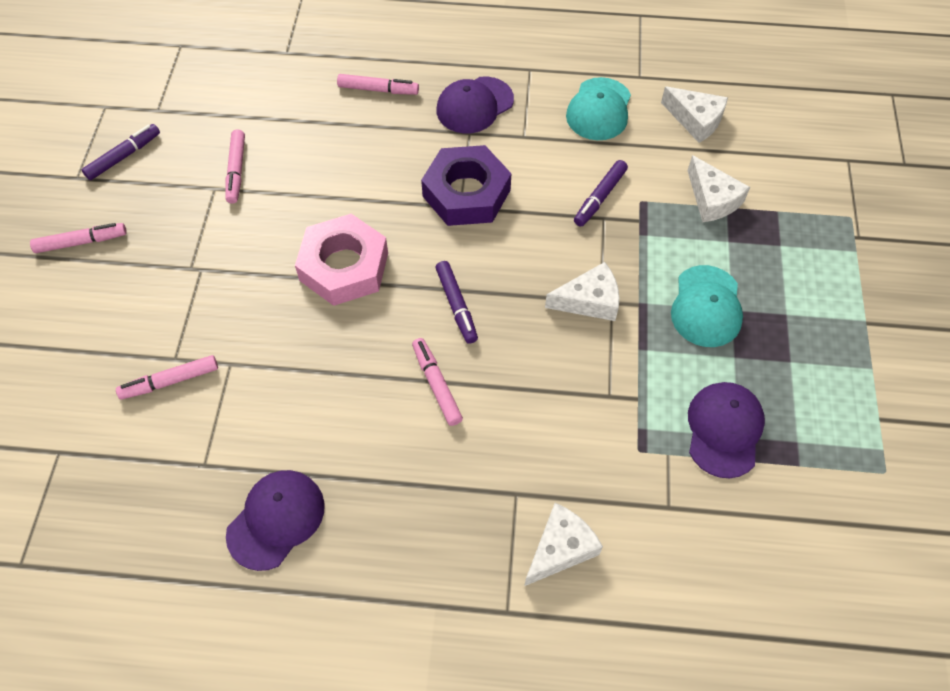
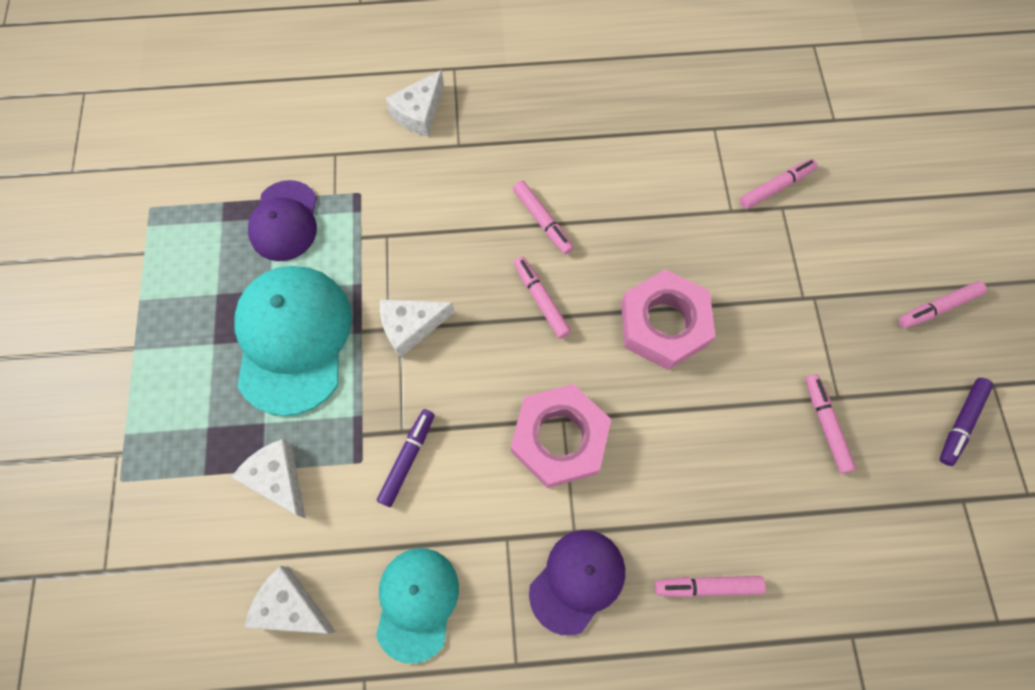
camera: 170 degrees right, 10 degrees up
purple cap [226,470,325,571] -> none
purple nut [421,145,511,226] -> pink nut [511,384,611,488]
purple marker [436,261,478,344] -> pink marker [514,256,571,339]
turquoise cap [671,265,743,347] -> turquoise cap [234,266,352,416], size x1.62

